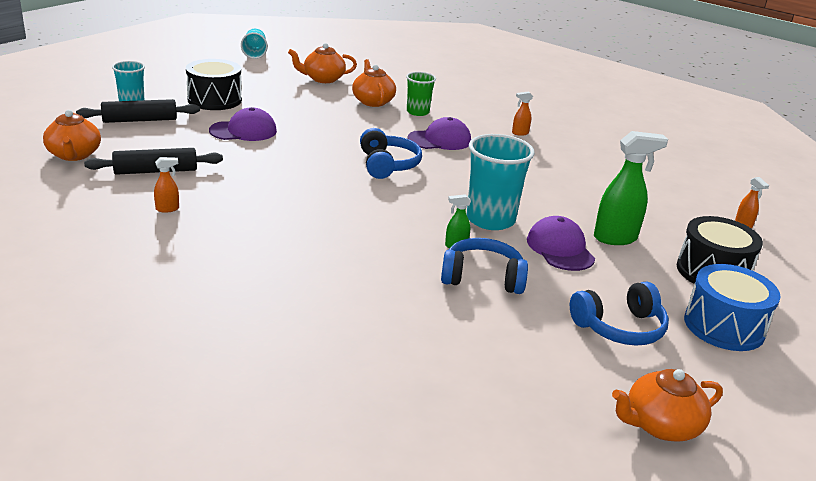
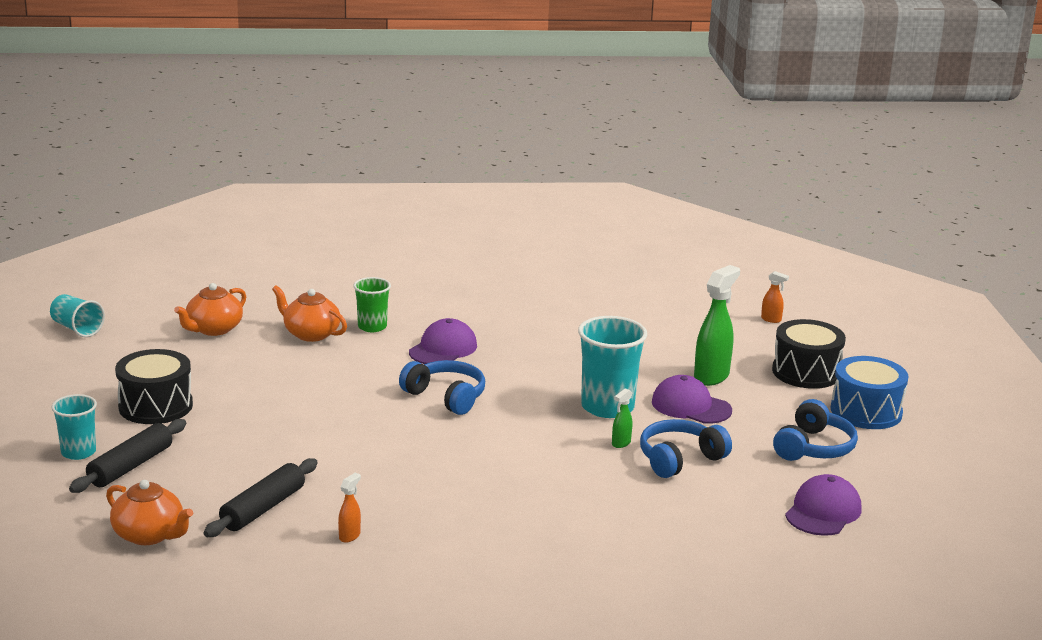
camera: 40 degrees left, 5 degrees down
purple cap [209,107,277,141] -> purple cap moved to [785,474,862,536]
orange spray bottle [512,91,533,136] -> none
orange teapot [612,369,723,442] -> none

